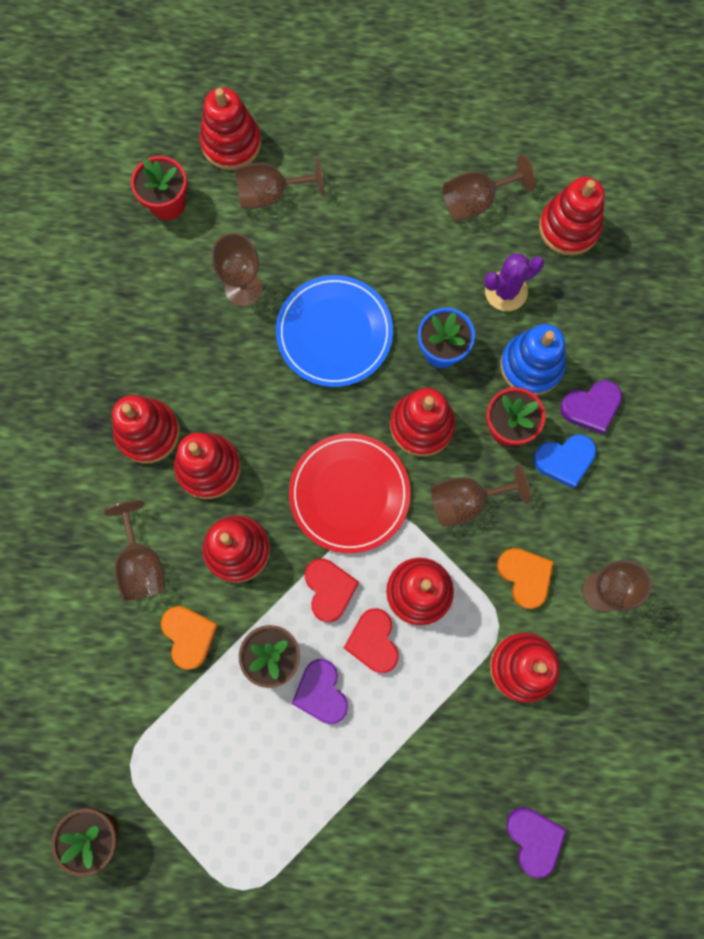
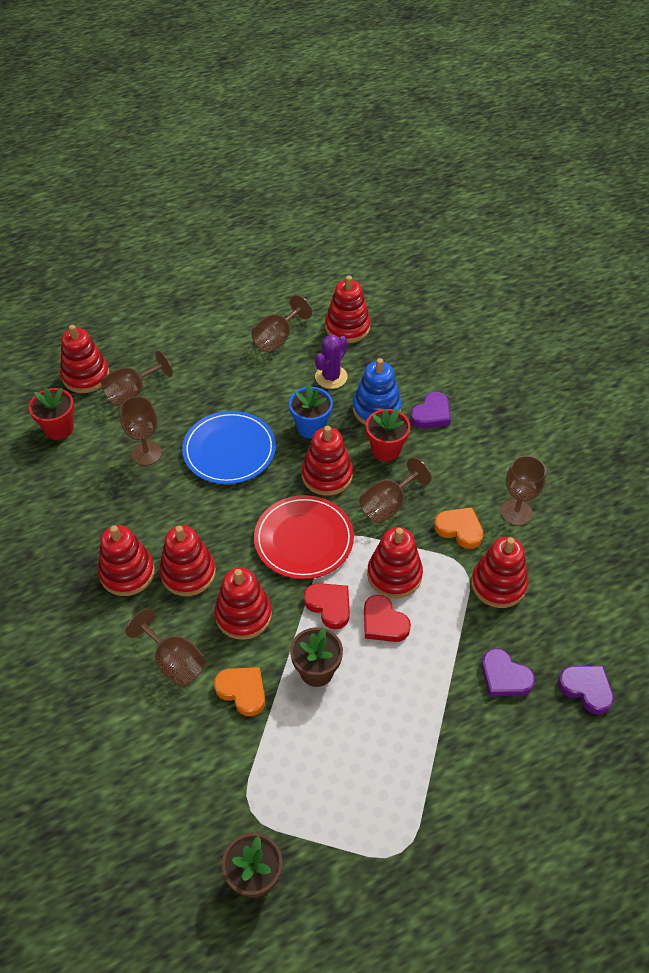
camera: 30 degrees left, 25 degrees down
purple heart [292,659,348,724] -> purple heart moved to [481,648,535,696]
blue heart [533,434,596,489] -> none

